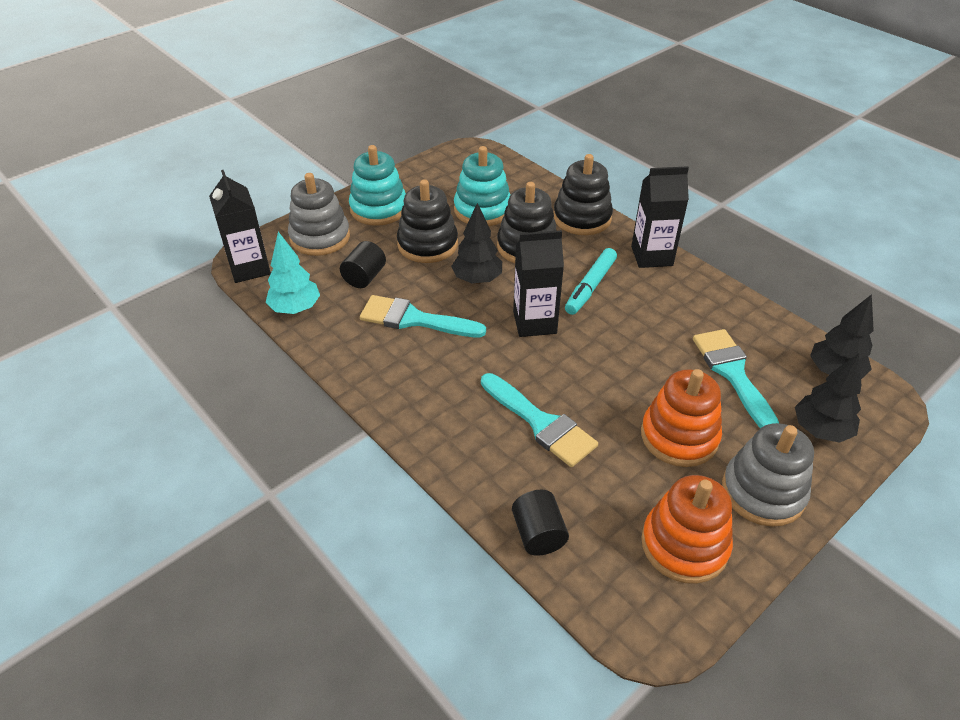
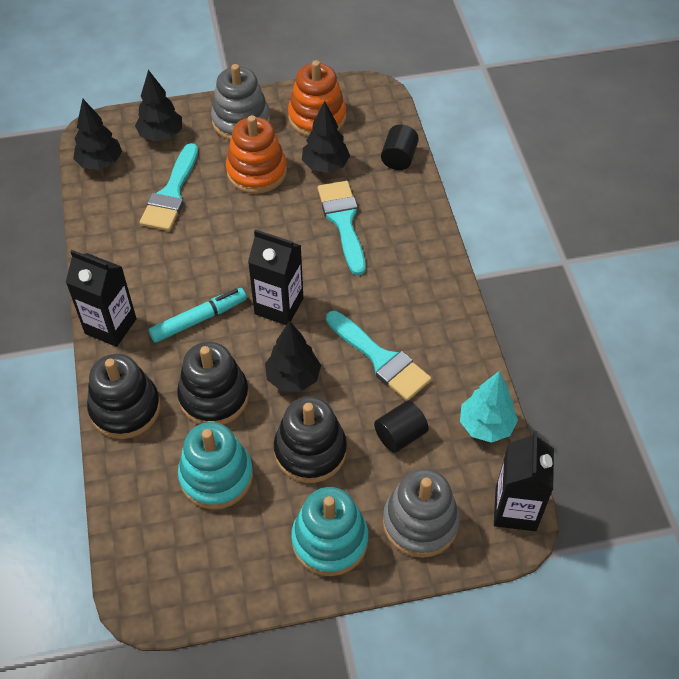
camera: 150 degrees left, 10 degrees up
none -> black tree [302,101,350,173]

